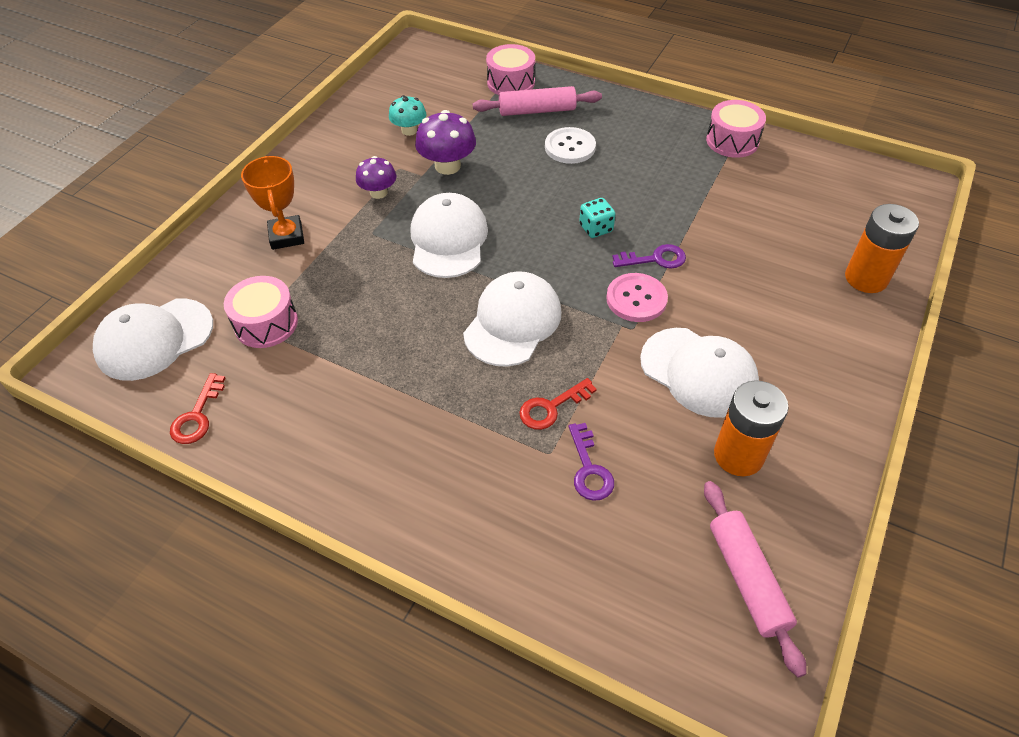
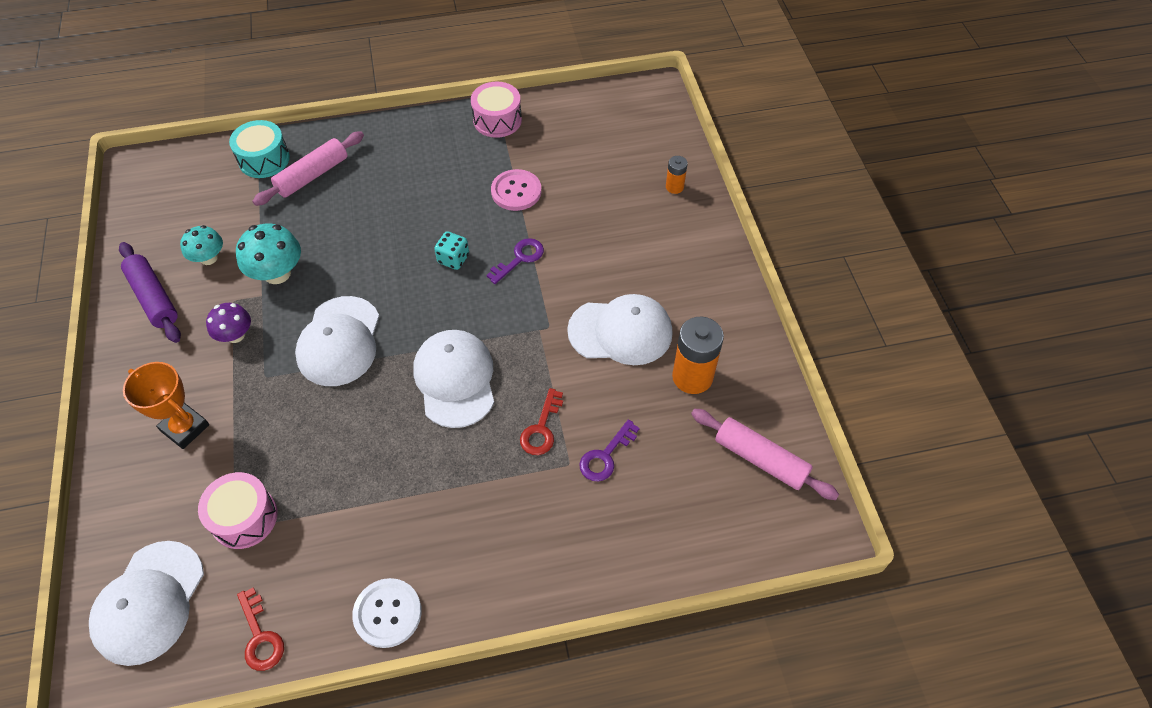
camera: 40 degrees left, 5 degrees up
white cap [410,193,488,278] -> white cap turned 135 degrees counterclockwise [295,296,379,386]
purple mushroom [415,110,476,175] -> turquoise mushroom [236,223,301,284]
pink drum [486,44,535,95] -> turquoise drum [229,120,290,178]
white button [545,127,596,164] -> white button moved to [352,578,422,648]
purple key [569,423,614,501] -> purple key turned 90 degrees clockwise [579,419,640,481]
pink button [606,273,668,322] -> pink button moved to [491,169,541,211]
orange battery [845,204,919,293] -> orange battery [666,156,688,194], size x0.52
none -> purple rolling pin [119,242,181,343]

